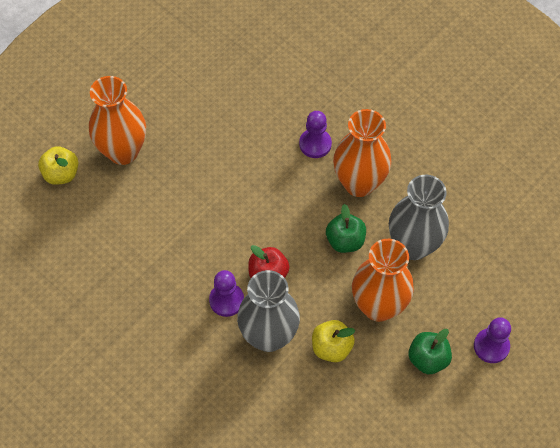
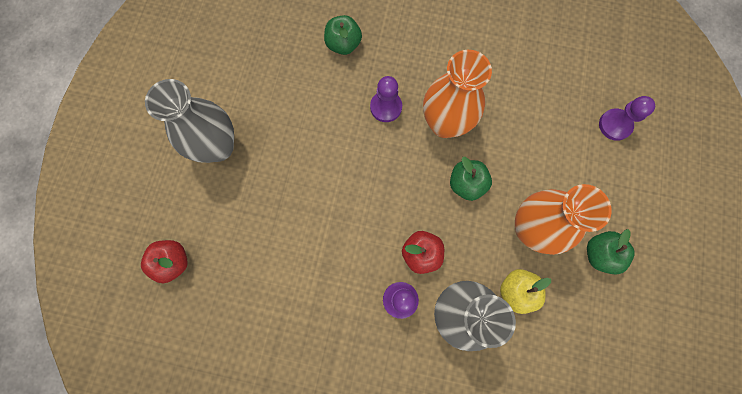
camera: 30 degrees left, 15 degrees up
yellow apple [38,146,78,185] -> red apple [141,240,188,283]
orange vase [89,76,146,165] -> none
grey vase [389,174,449,260] -> grey vase moved to [145,79,234,163]
purple pawn [474,317,511,363] -> purple pawn moved to [599,96,655,141]
none -> green apple [324,15,362,55]

